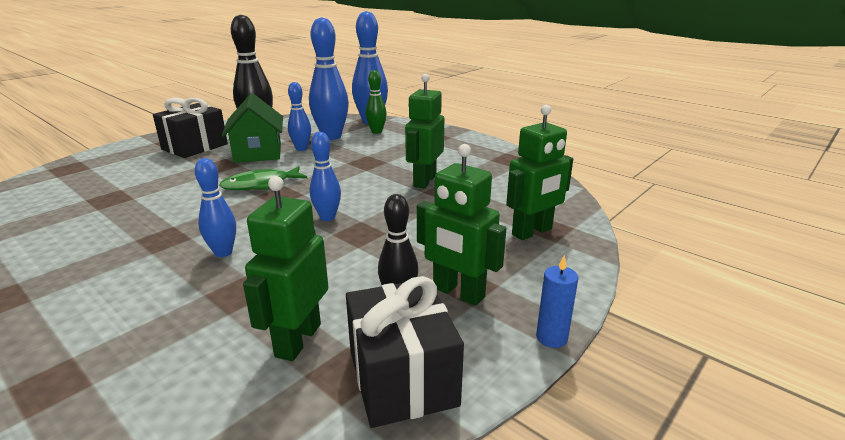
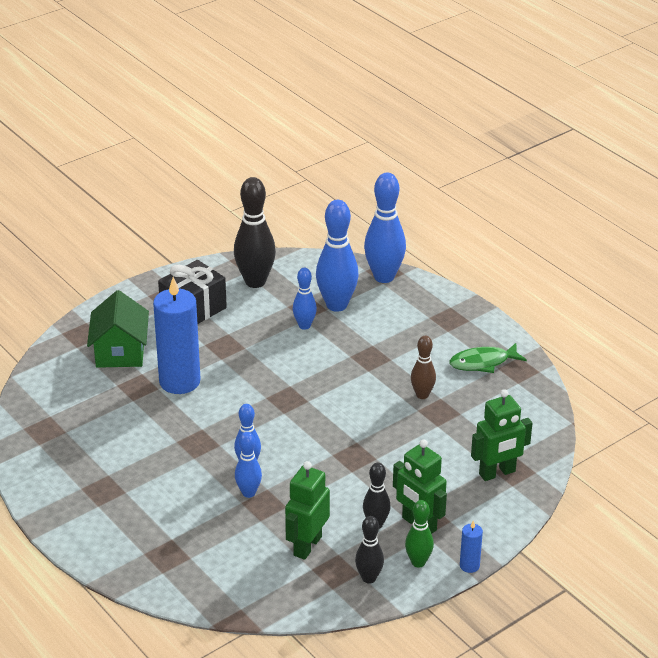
camera: 10 degrees right, 10 degrees up
green fish [219,166,307,190] -> green fish moved to [449,343,527,373]
green house [222,93,283,163] -> green house moved to [87,290,149,368]
blue bowling pin [310,132,341,221] -> blue bowling pin moved to [235,432,262,498]
black gift [346,276,464,428] -> black bowling pin [355,516,384,584]
green bowling pin [366,70,387,134] -> green bowling pin moved to [405,500,434,568]
green robot [405,74,444,189] -> brown bowling pin [411,336,436,399]
none -> blue candle [153,277,201,394]

